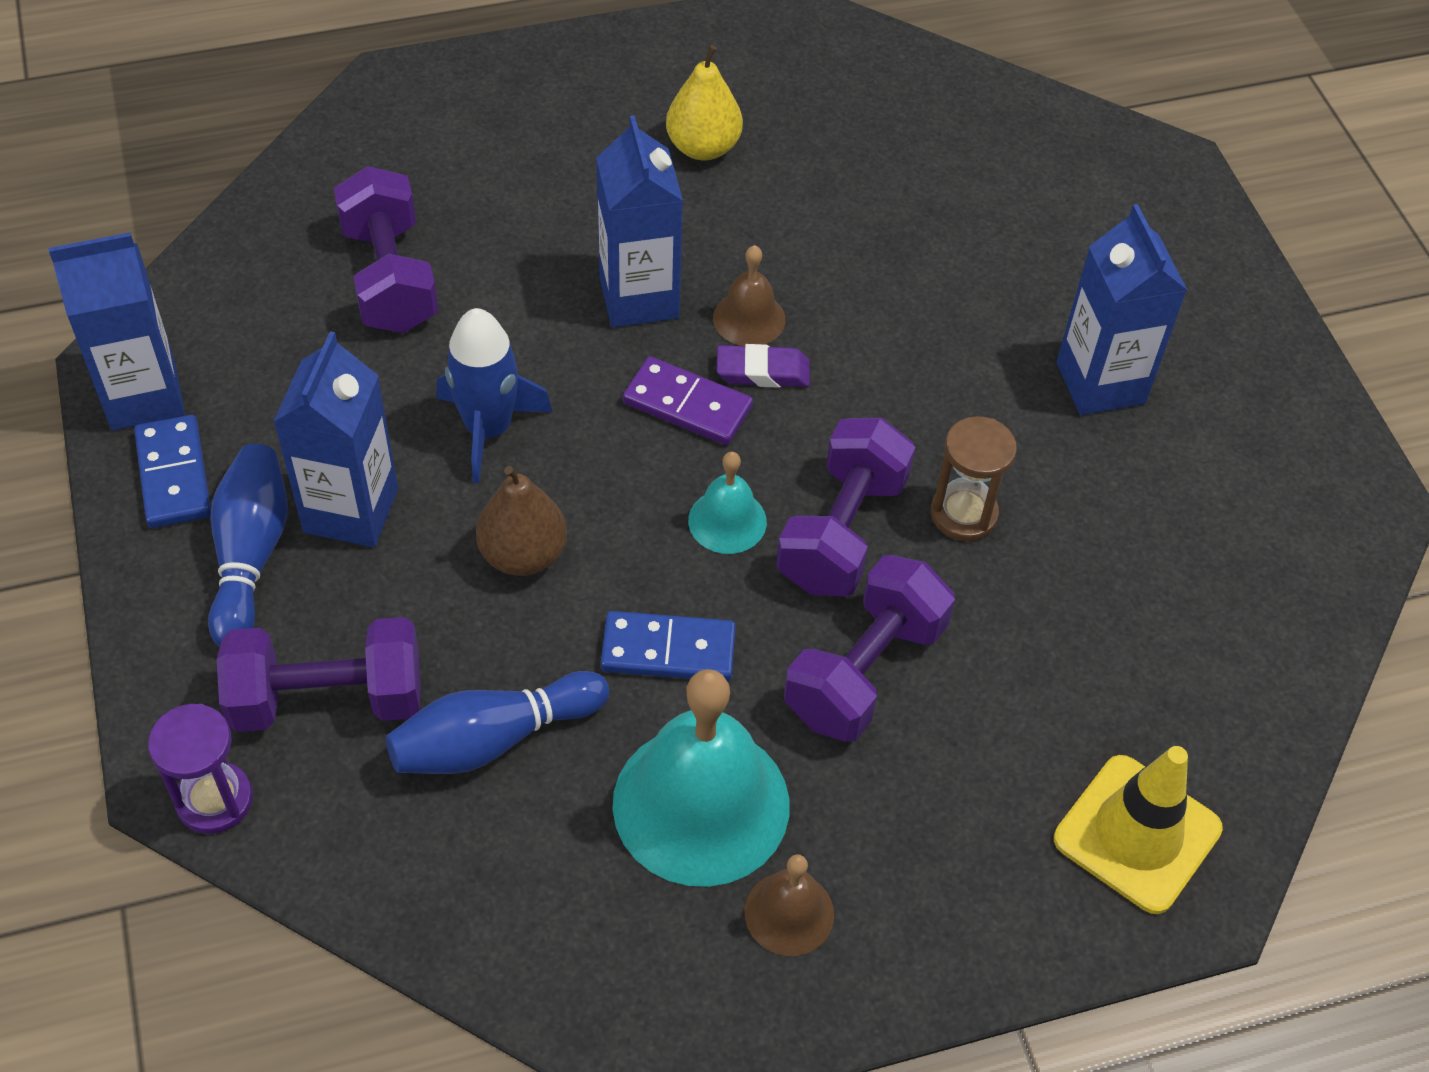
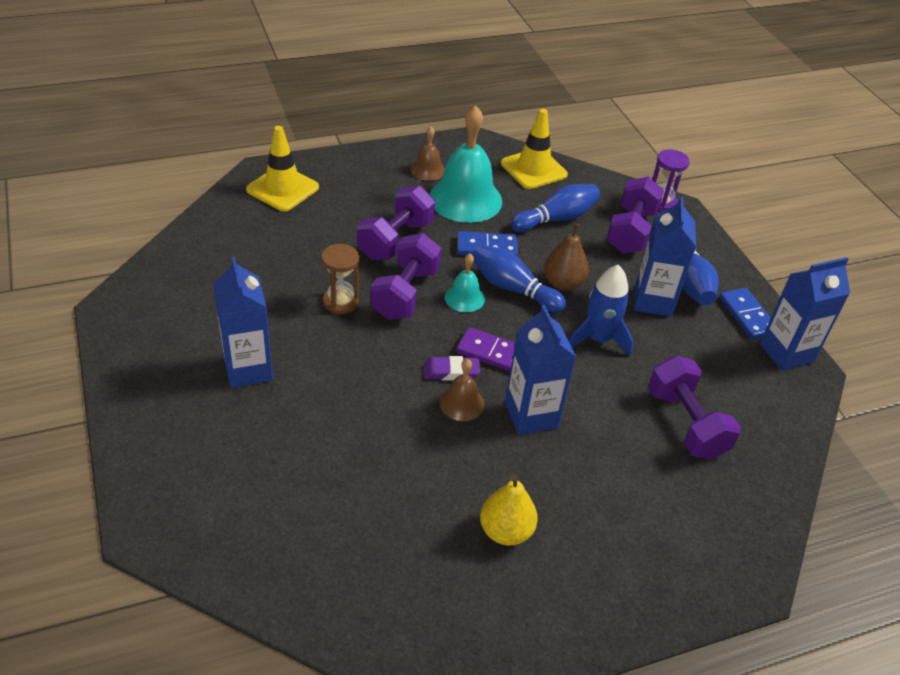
camera: 175 degrees right, 10 degrees down
purple dumbbell [217,617,421,732] -> purple dumbbell turned 60 degrees counterclockwise [606,177,664,254]
none -> blue bowling pin [472,244,566,312]
none -> yellow traffic cone [501,109,568,189]

